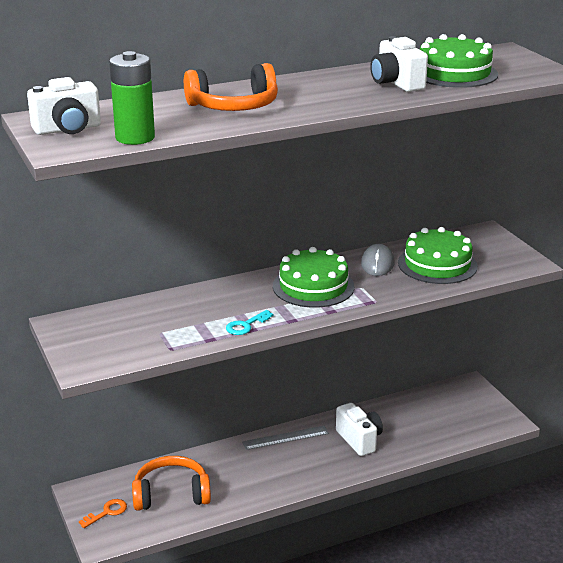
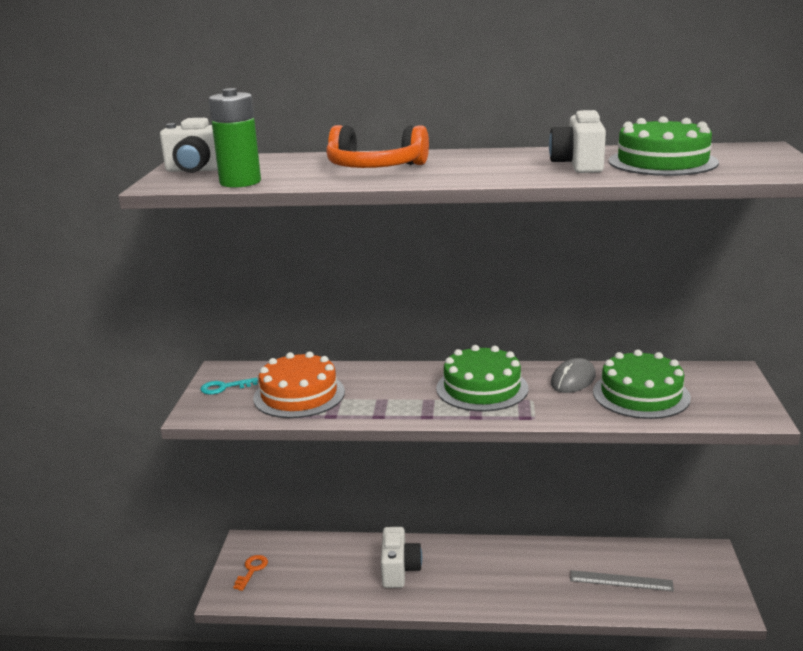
camera: 30 degrees right, 5 degrees down
orange key [79,499,127,528] -> orange key turned 60 degrees counterclockwise [233,555,268,591]
orange headphones [132,456,211,511] -> none
turquoise key [226,310,273,335] -> turquoise key moved to [201,378,258,395]
grey ruler [242,426,329,450] -> grey ruler moved to [570,570,674,591]
white camera [336,403,383,456] -> white camera moved to [381,527,422,588]
none -> orange cake [253,351,345,418]

